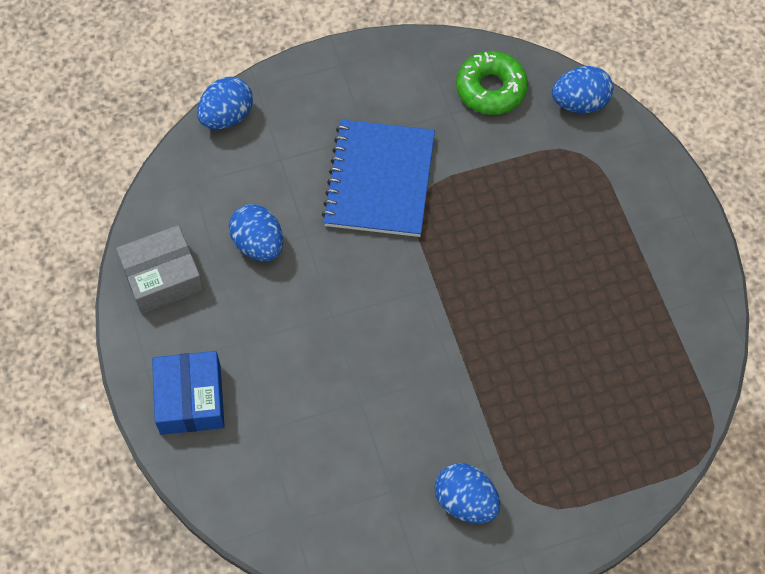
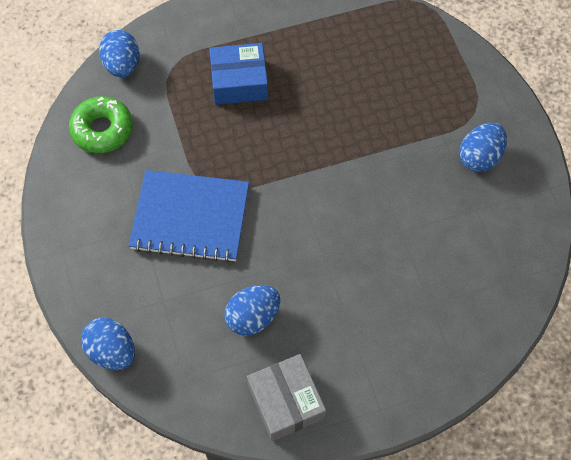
camera: 90 degrees left, 0 degrees up
blue box [152,351,225,435] -> blue box moved to [209,43,268,105]

